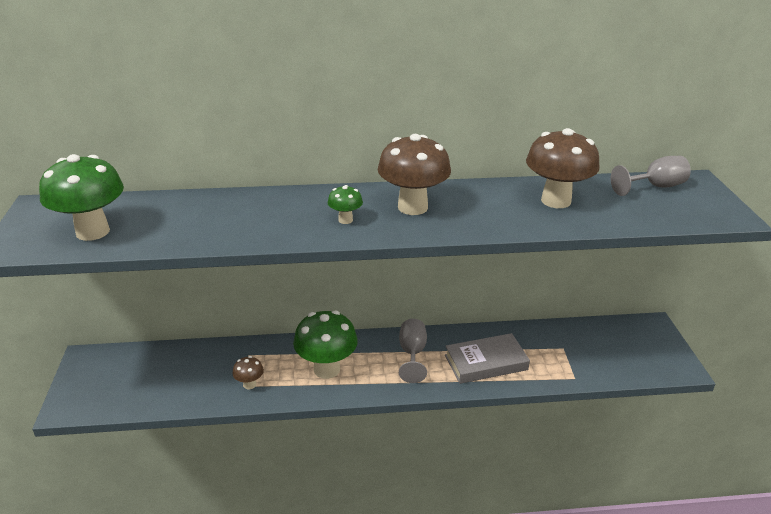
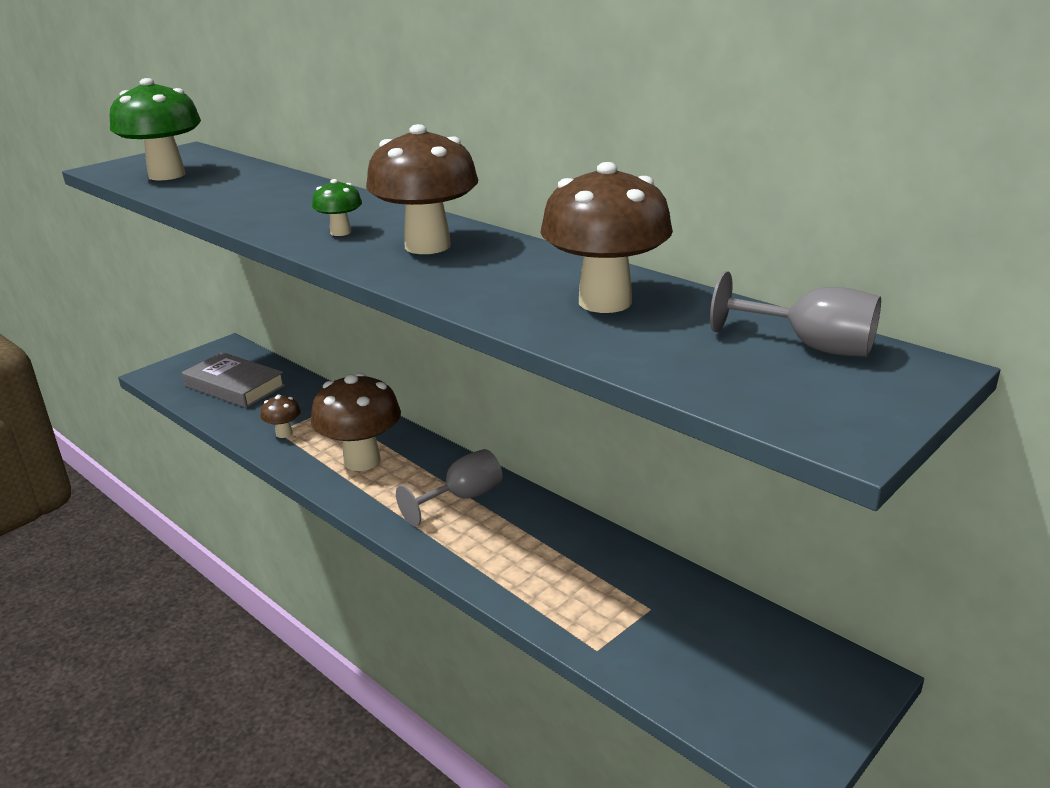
camera: 50 degrees right, 5 degrees down
green mushroom [293,310,358,379] -> brown mushroom [311,373,401,471]
grey book [445,333,530,384] -> grey book moved to [182,352,286,408]

